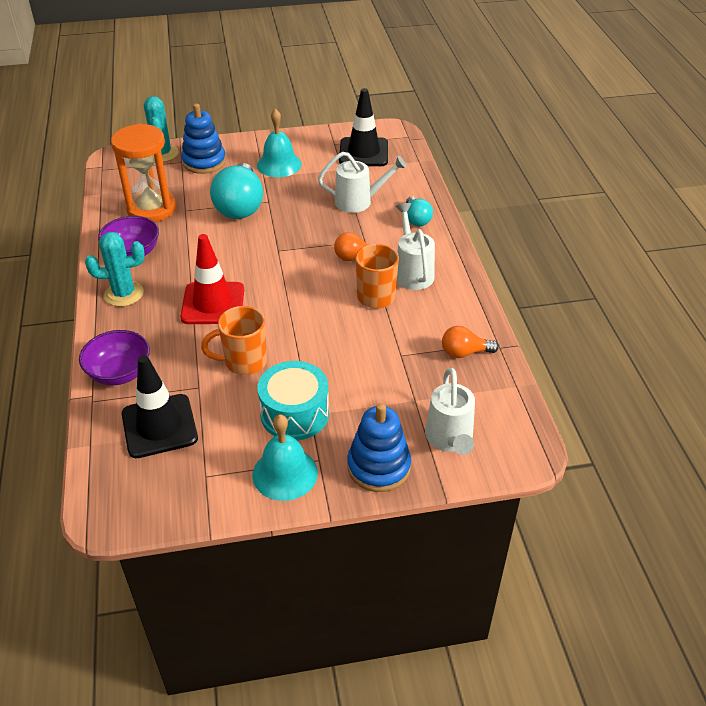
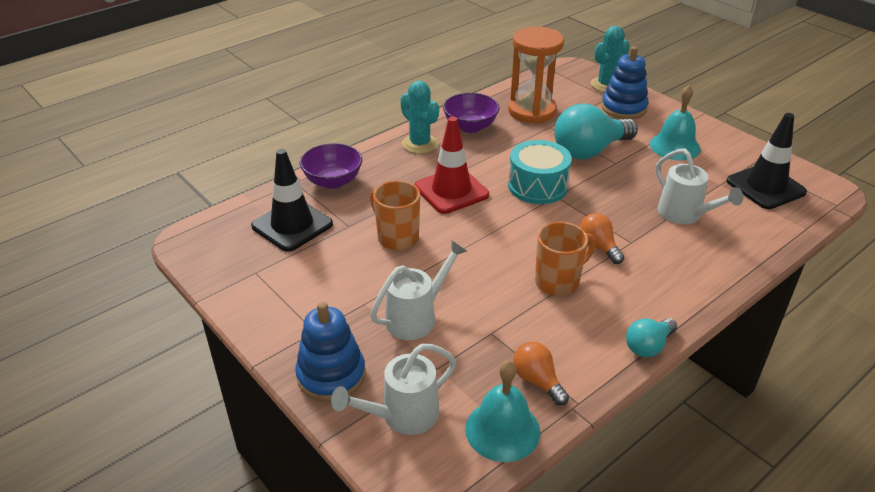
camera: 60 degrees right, 5 degrees down
turquoise bell [252,414,318,501] -> turquoise bell moved to [465,360,540,462]
turquoise drum [257,361,329,440] -> turquoise drum moved to [508,140,572,204]
white watering can [396,203,435,290] -> white watering can moved to [370,240,467,340]
turquoise light bulb [406,196,433,226] -> turquoise light bulb moved to [626,318,677,357]

